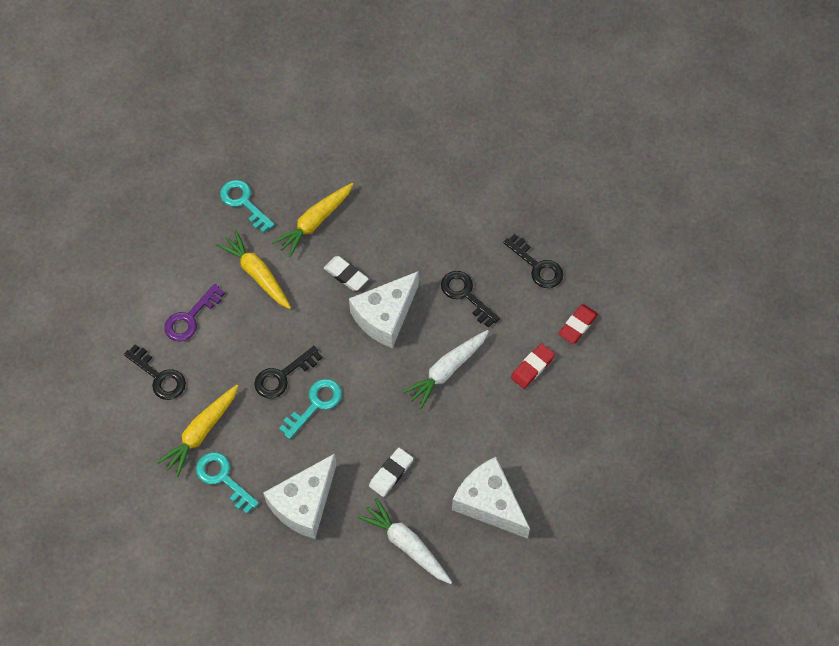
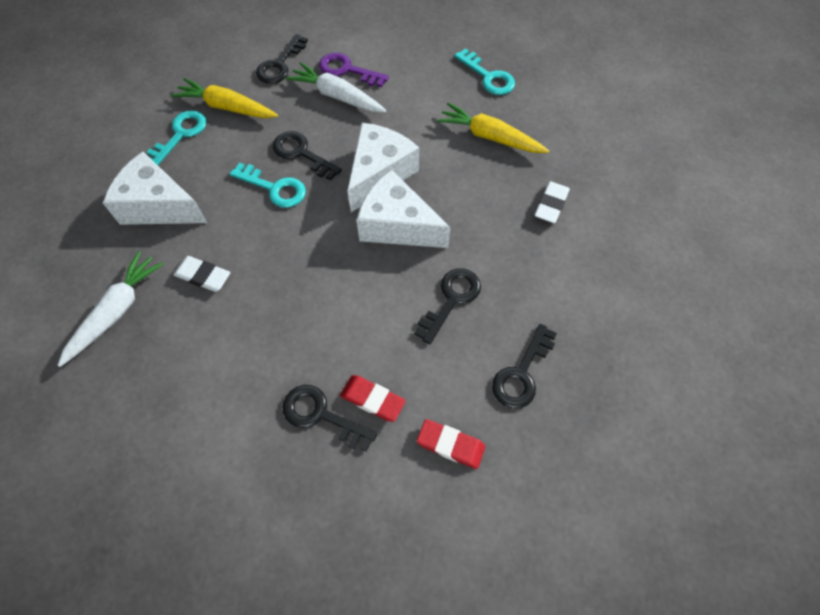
camera: 75 degrees right, 0 degrees up
yellow carrot [216,230,291,309] -> none
turquoise key [220,180,275,233] -> turquoise key turned 105 degrees clockwise [454,48,515,95]
white eraser [324,256,369,291] -> white eraser moved to [534,181,570,223]
white carrot [402,330,489,409] -> white carrot moved to [286,62,386,112]
white cheese [452,457,530,539] -> white cheese moved to [347,122,419,212]
none -> black key [283,385,377,452]

